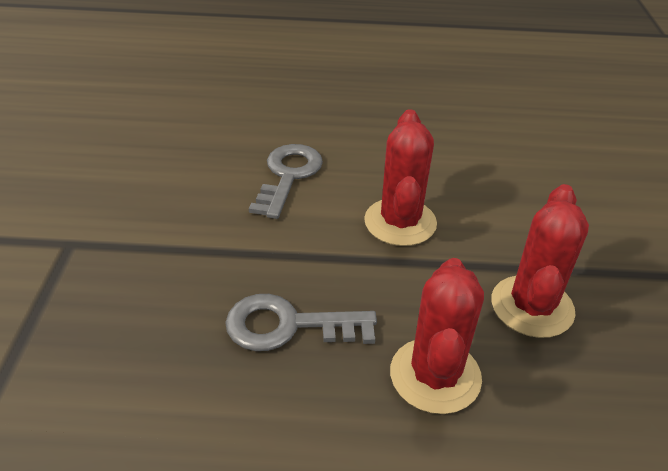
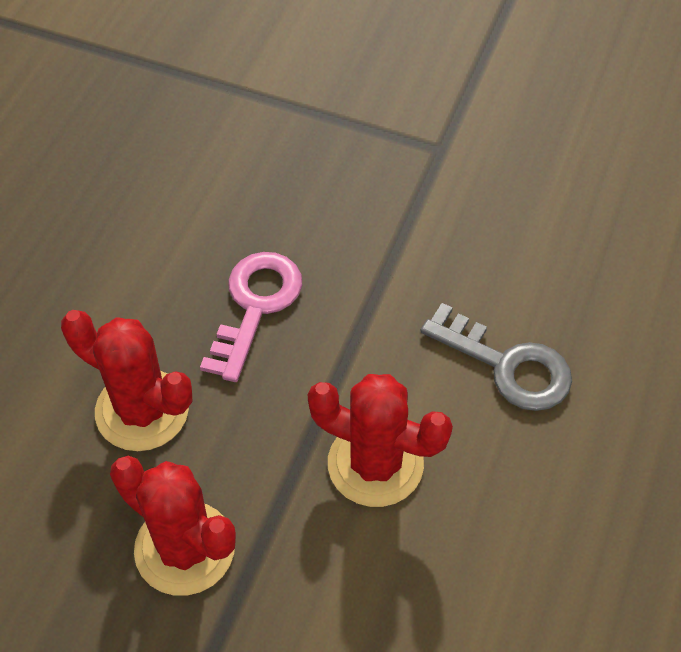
camera: 110 degrees right, 15 degrees up
grey key [225,294,377,351] -> pink key [200,252,302,382]

